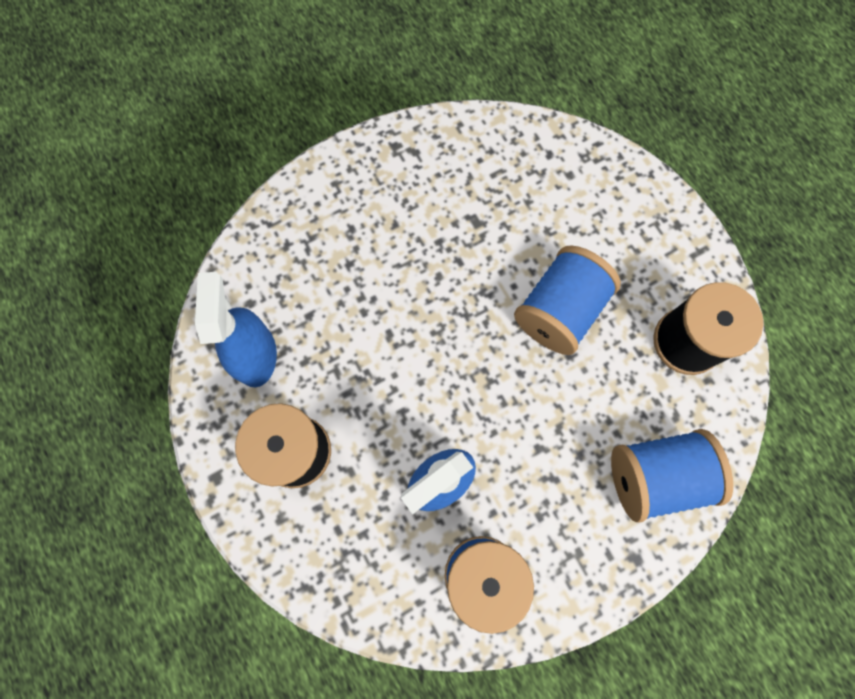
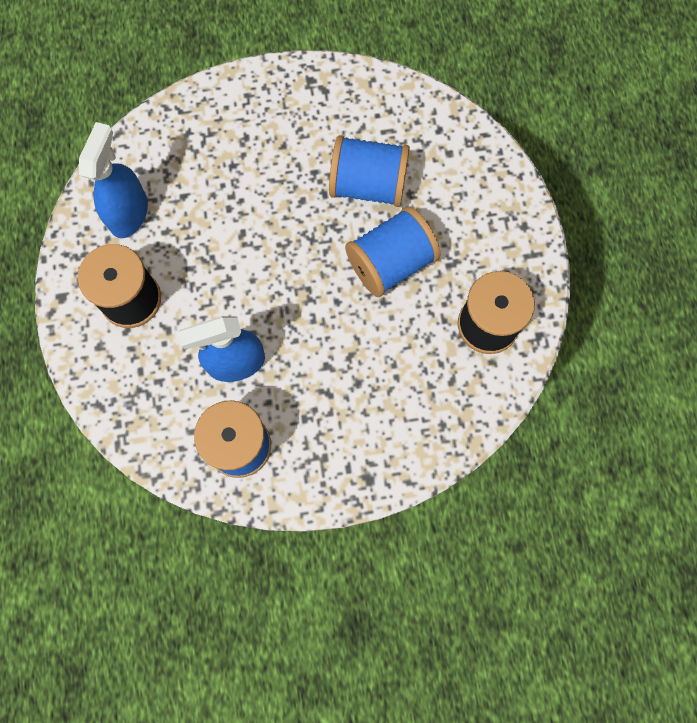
camera: 20 degrees right, 0 degrees up
blue spool [611,429,733,522] -> blue spool moved to [329,135,410,207]

